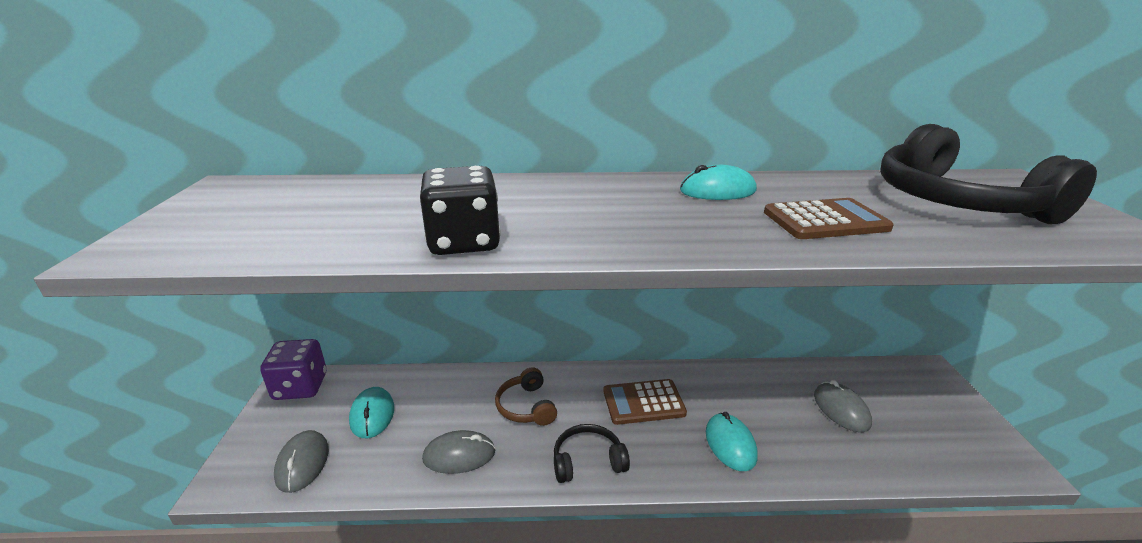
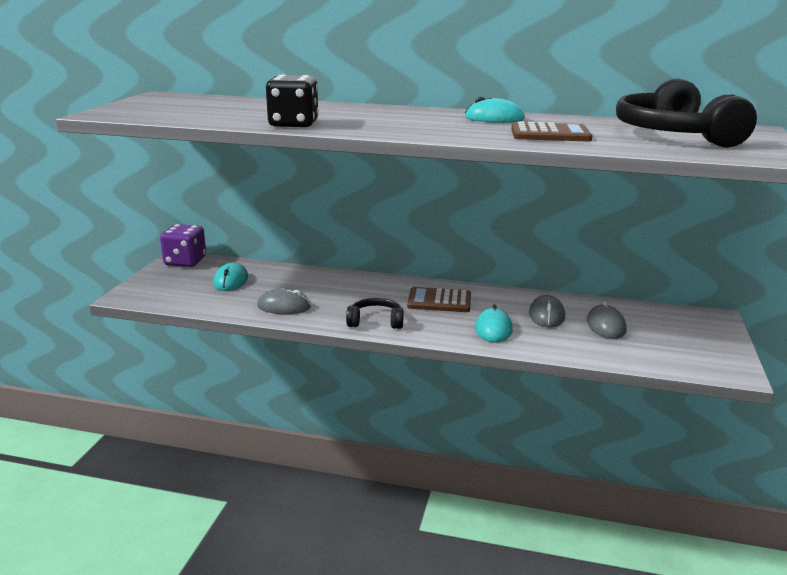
camera: 15 degrees right, 5 degrees down
grey mouse [274,430,329,493] -> grey mouse moved to [529,295,565,328]
brown headphones [495,367,557,426] -> none

